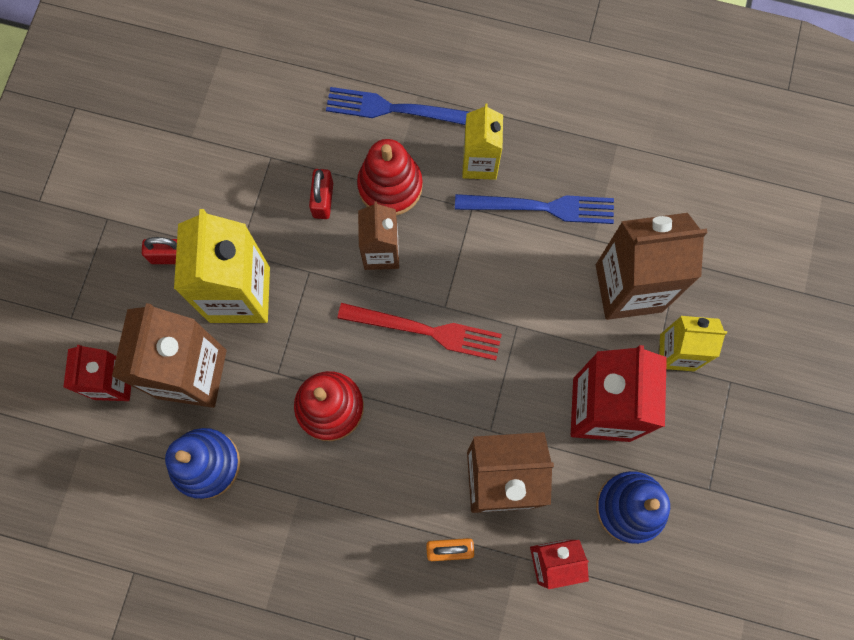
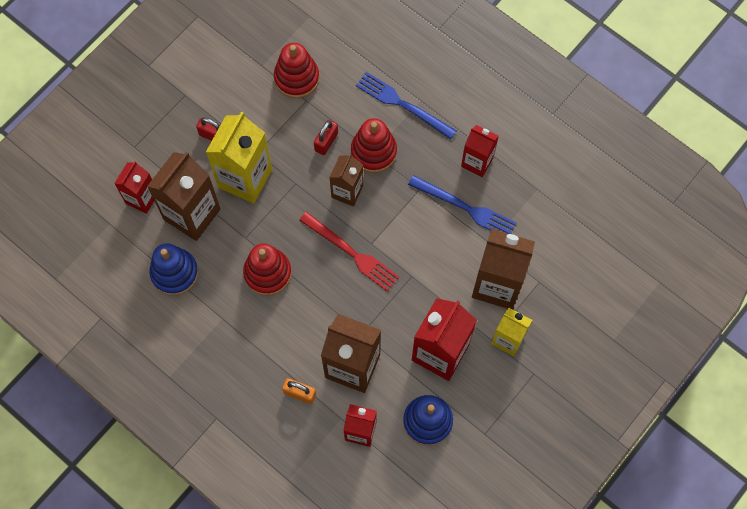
camera: 25 degrees right, 5 degrees down
yellow carton [462,103,503,180] -> none
none -> red stacking toy [274,43,319,98]
none -> red carton [461,125,499,177]

